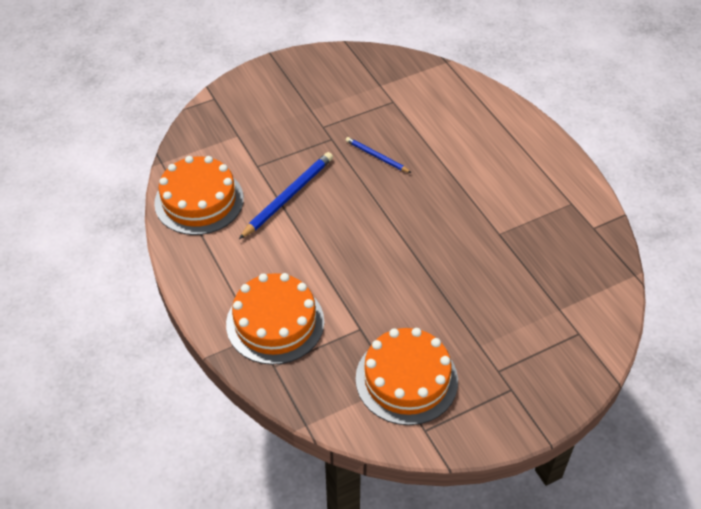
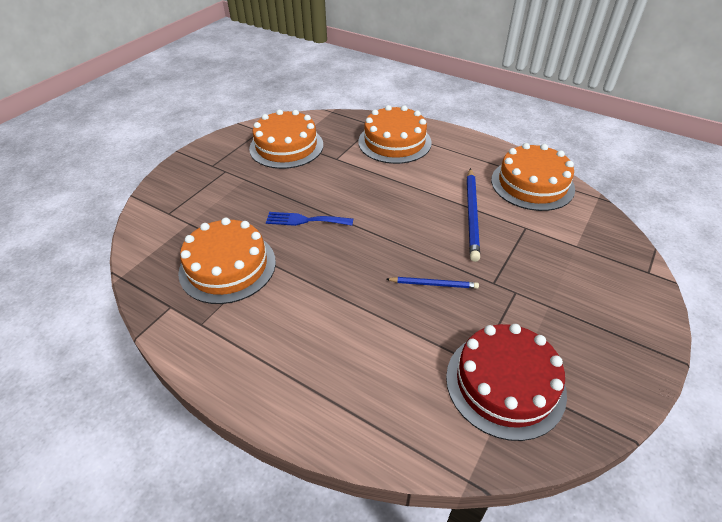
camera: 150 degrees right, 5 degrees down
none -> orange cake [178,217,276,304]
none -> blue fork [266,212,353,226]
none -> red cake [446,324,567,441]

